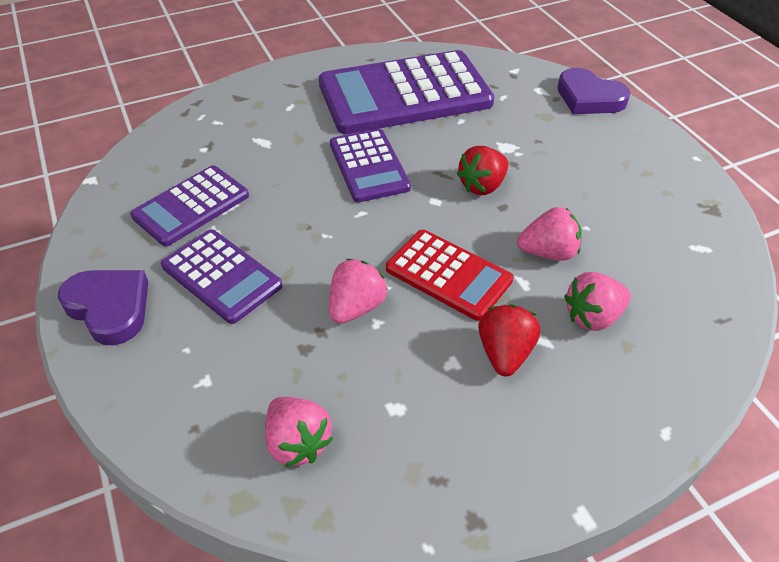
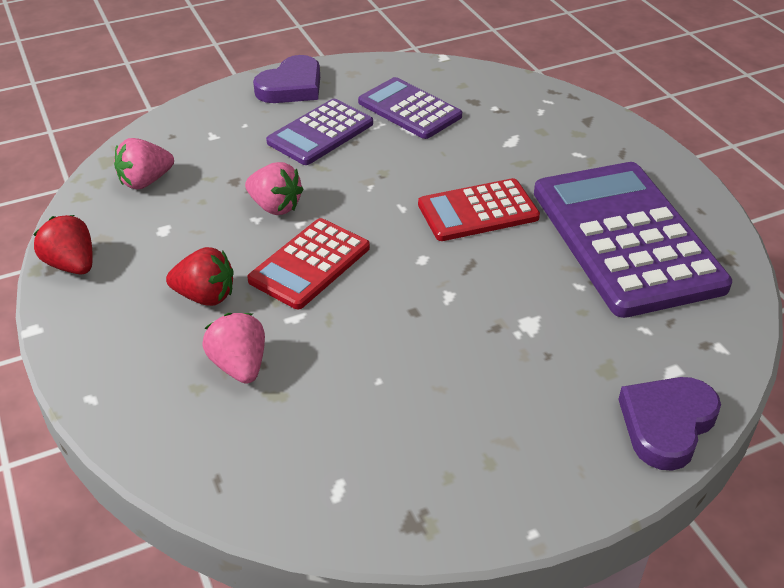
camera: 90 degrees right, 5 degrees down
purple calculator [330,129,411,202] -> red calculator [418,178,540,241]
red strawberry [456,146,508,195] -> red strawberry moved to [33,215,93,274]
pink strawberry [517,207,582,261] -> none

